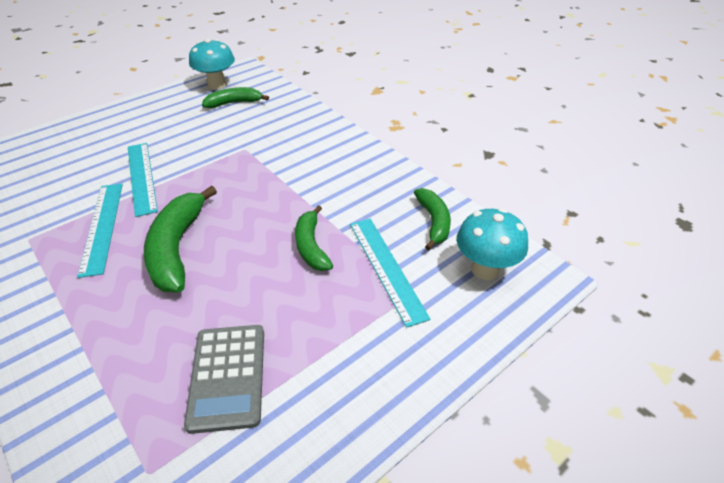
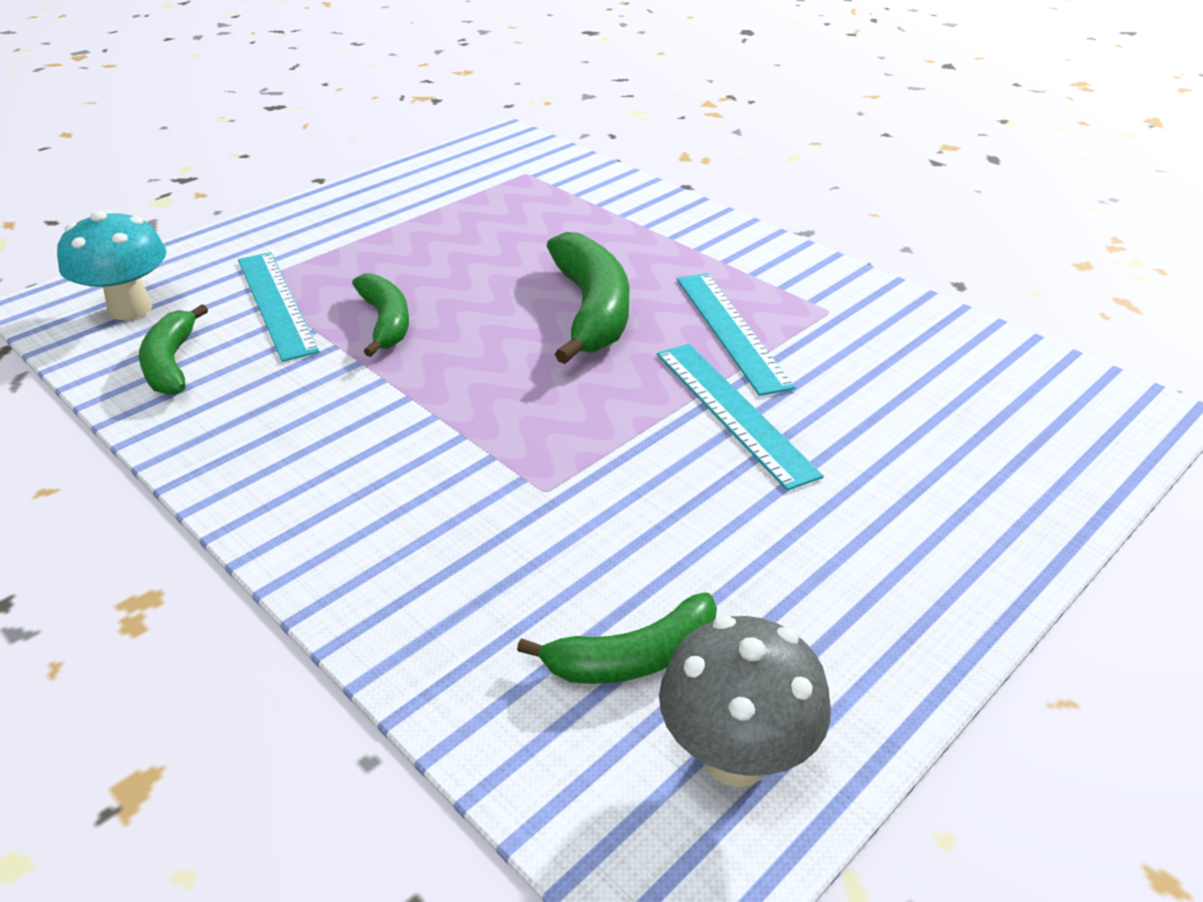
camera: 175 degrees right, 5 degrees down
grey calculator [184,325,264,434] -> none
turquoise mushroom [189,38,235,90] -> grey mushroom [659,616,831,787]

